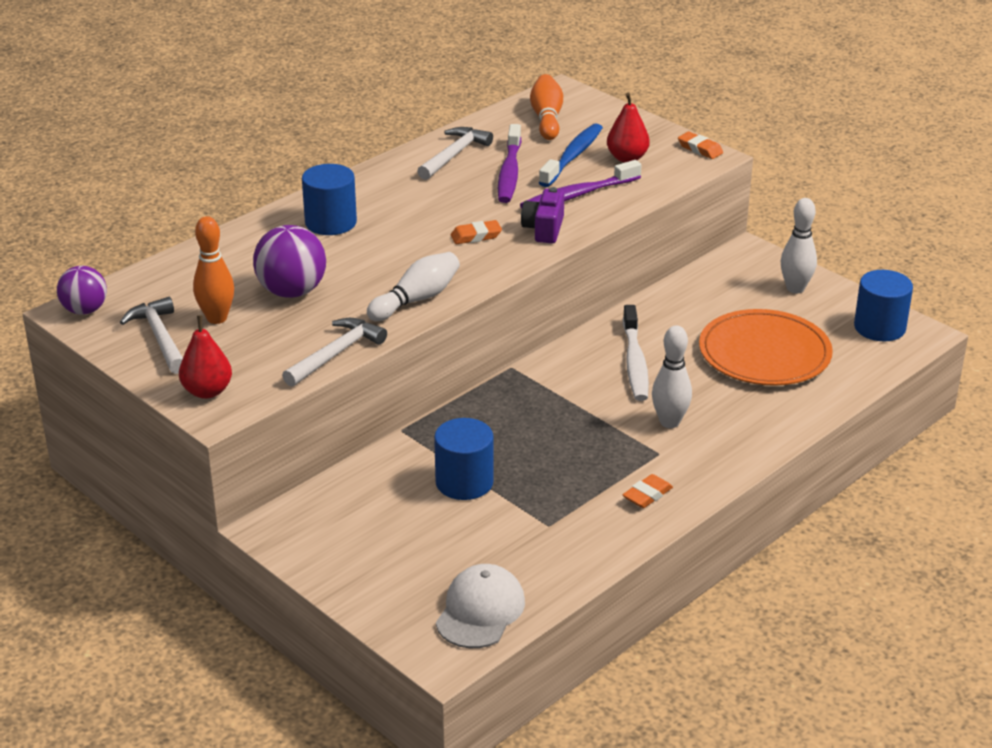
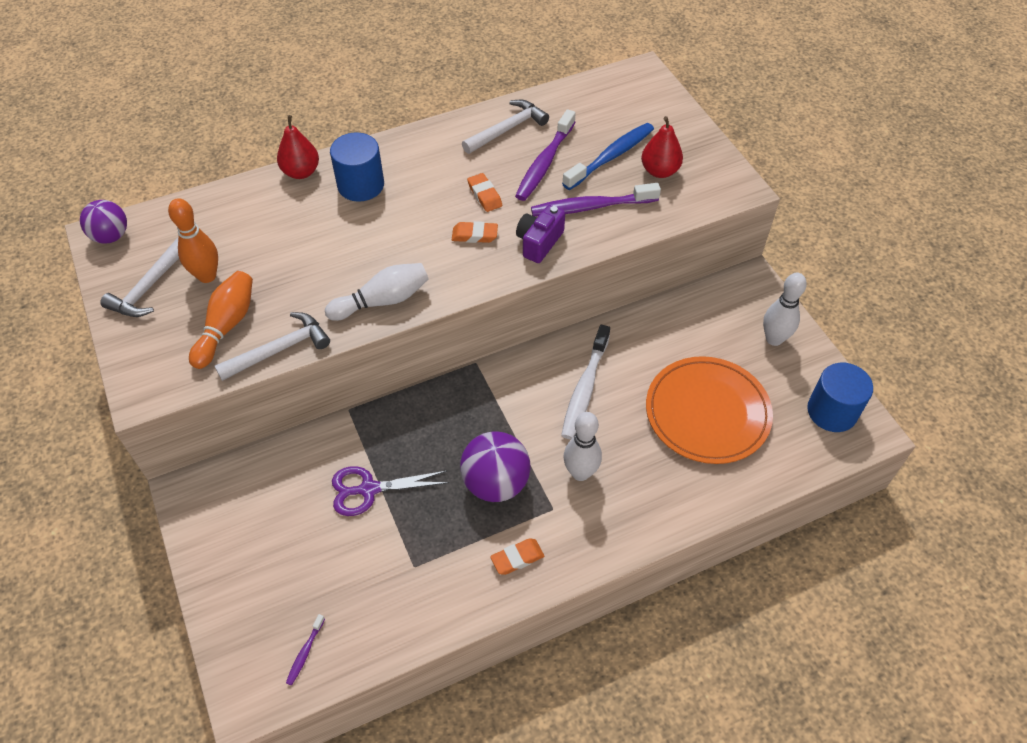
camera: 20 degrees right, 20 degrees up
white hammer [120,297,183,374] -> white hammer turned 150 degrees counterclockwise [100,237,179,317]
red pear [179,315,232,399] -> red pear moved to [277,115,319,179]
purple ball [253,225,326,298] -> purple ball moved to [460,431,531,502]
blue cylinder [434,418,494,500] -> purple scissors [332,466,449,516]
white cap [436,564,525,648] -> purple toothbrush [286,614,325,685]
orange bowling pin [530,74,563,140] -> orange bowling pin moved to [189,271,253,369]
orange eraser [678,132,723,159] -> orange eraser moved to [467,173,502,212]

